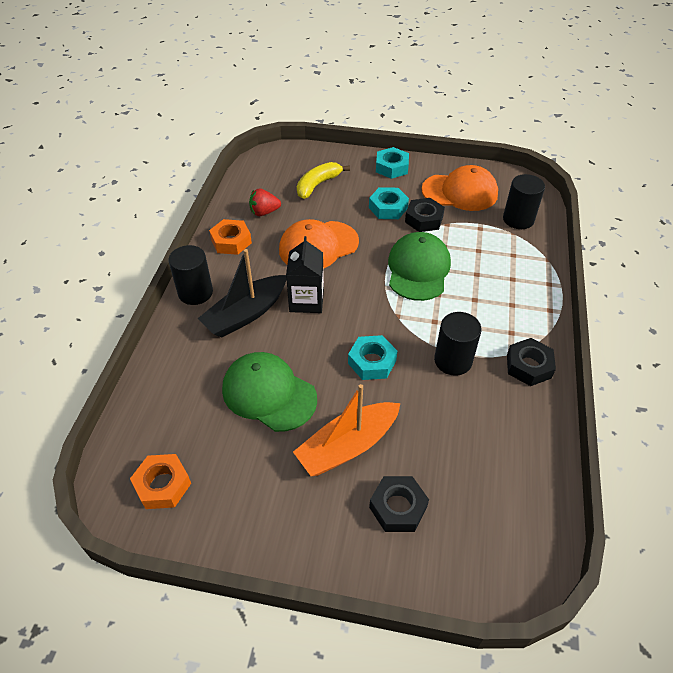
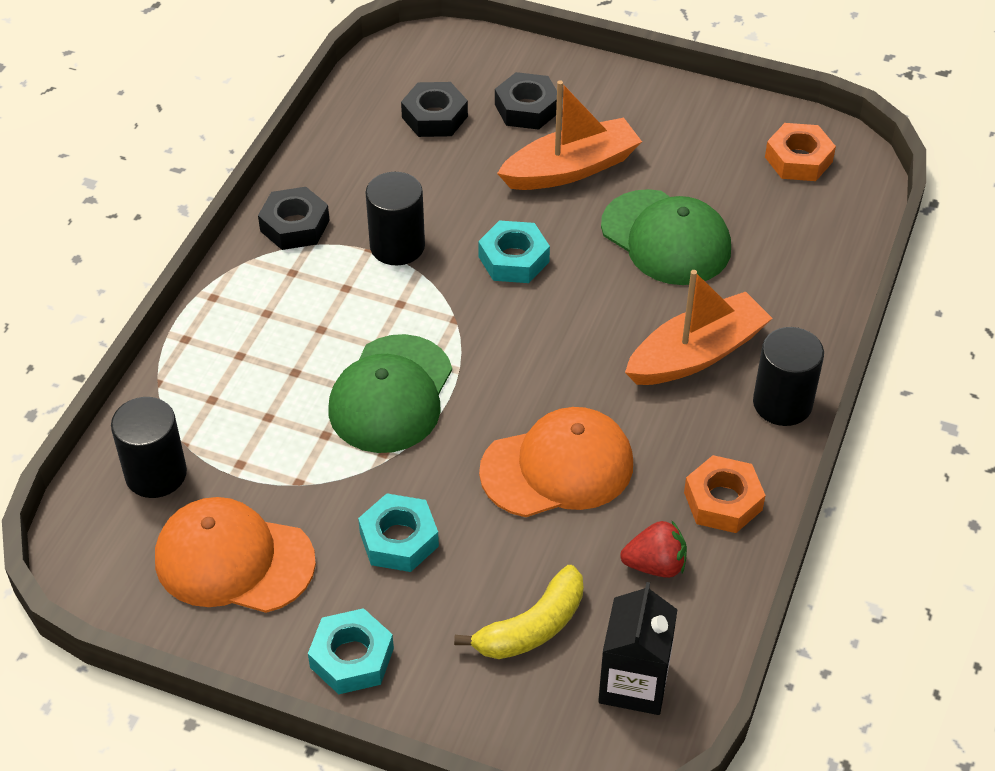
camera: 170 degrees left, 0 degrees up
black boat [197,249,286,338] -> orange boat [625,270,772,385]
black carton [286,236,324,313] -> black carton moved to [598,582,678,715]
black nut [405,198,445,232] -> black nut moved to [401,82,468,137]

